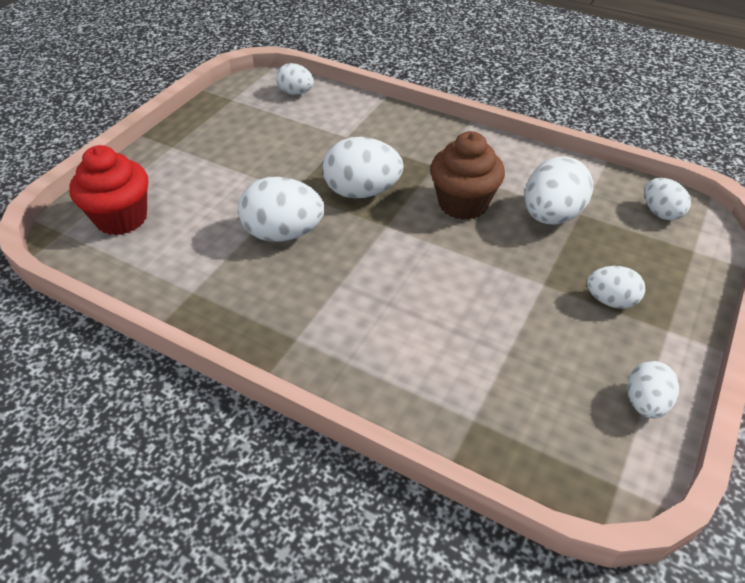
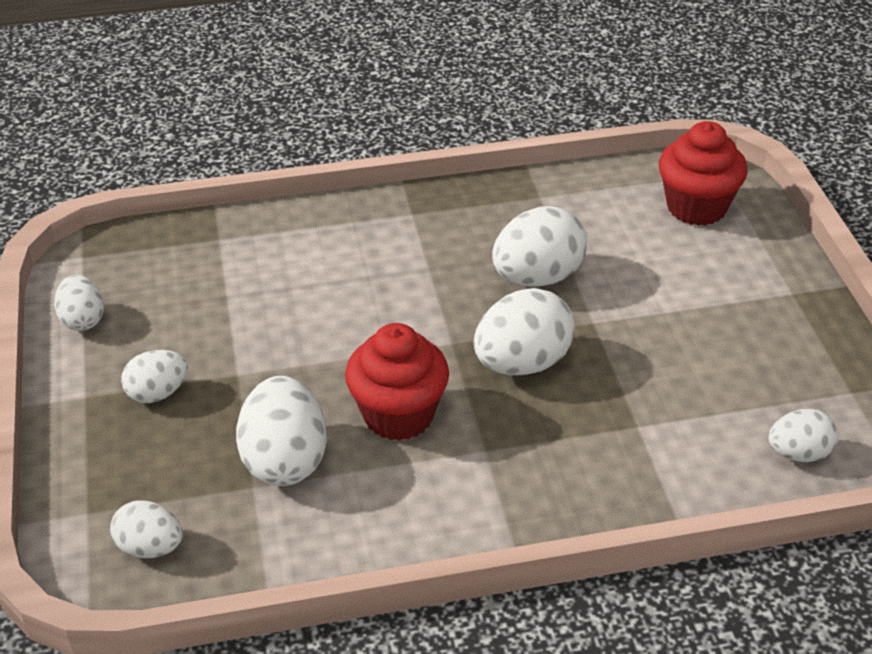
camera: 140 degrees right, 5 degrees down
brown cupcake [430,131,505,220] -> red cupcake [345,323,449,441]

